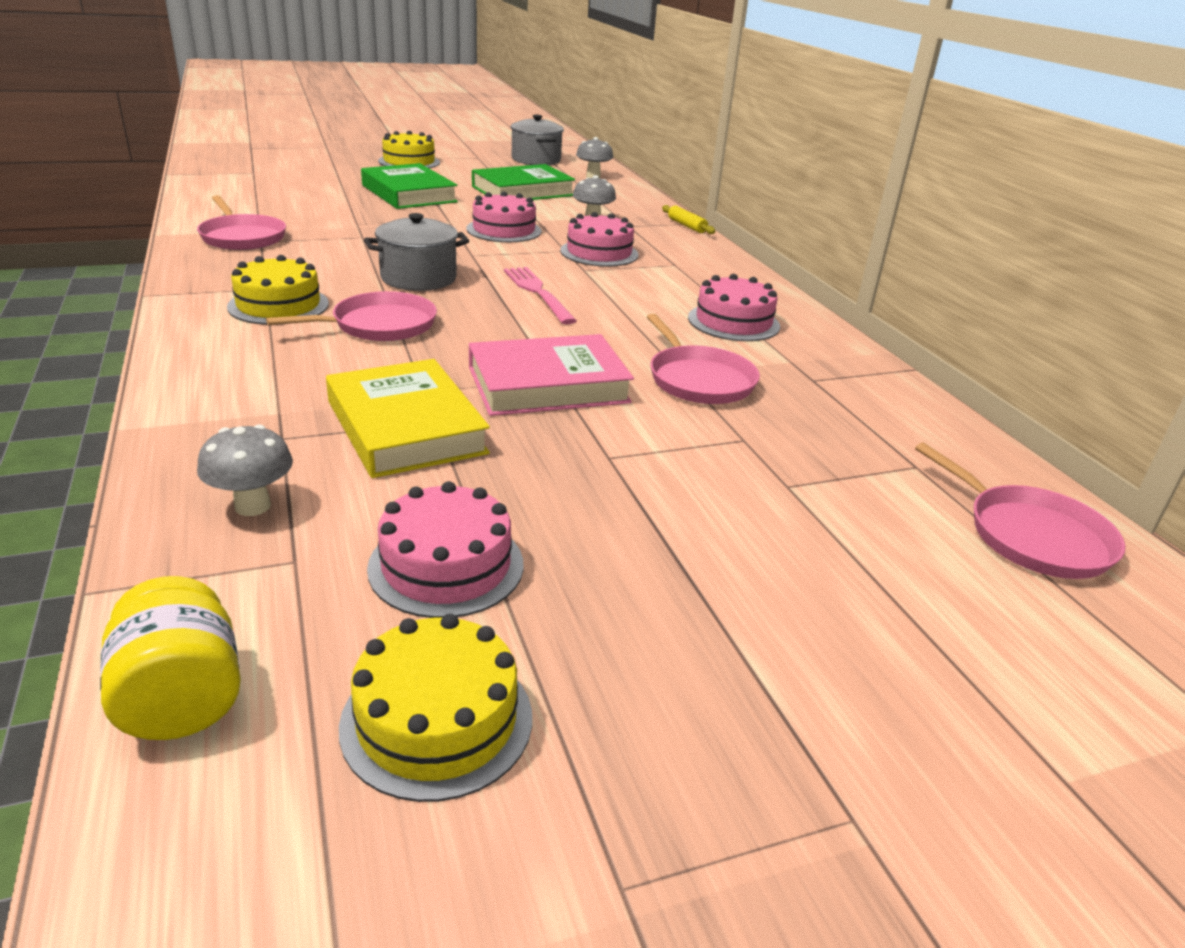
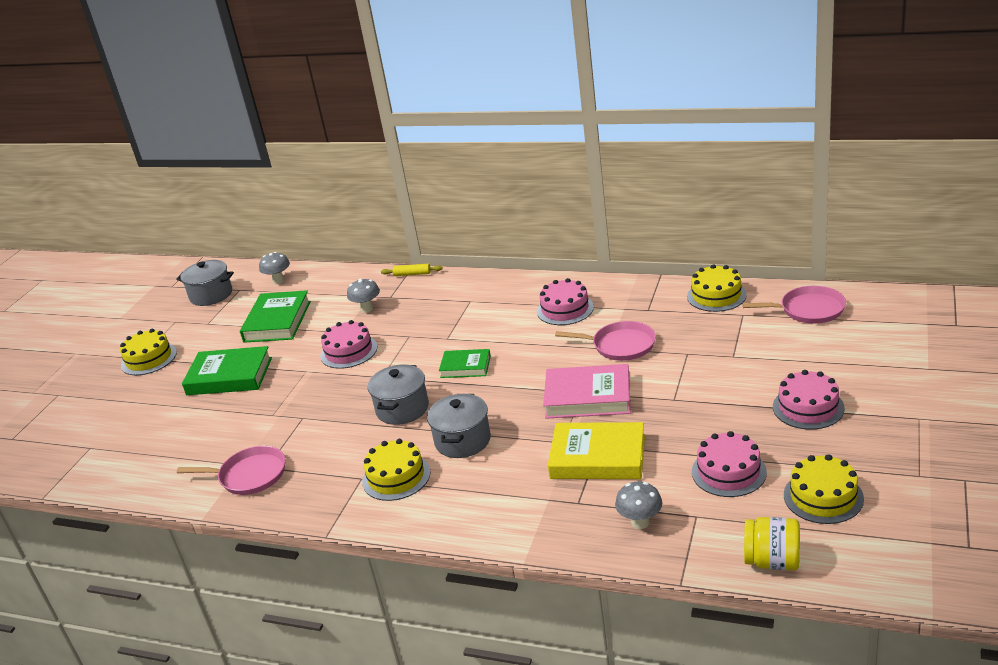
camera: 45 degrees left, 0 degrees up
pink pan [266,291,437,341] -> grey pot [427,394,491,458]
pink book [469,334,634,416] -> pink book turned 75 degrees clockwise [543,364,630,419]
pink fork [504,267,577,325] -> green book [439,349,491,378]
pink cake [560,212,639,267] -> pink cake moved to [773,370,845,430]
none -> yellow cake [687,264,747,312]

